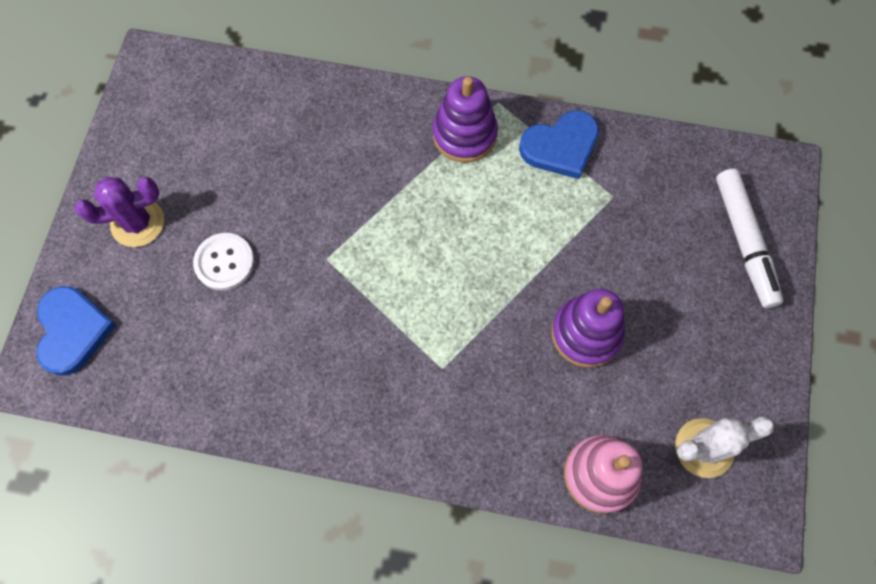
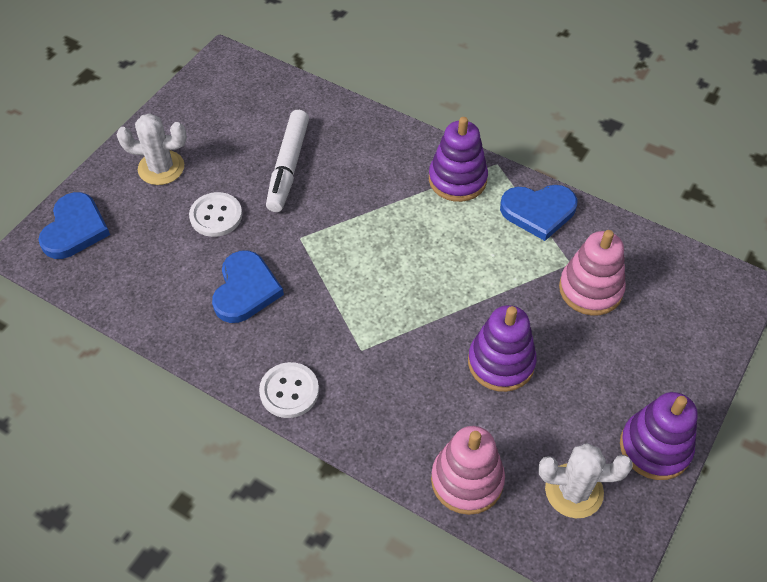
camera: 20 degrees right, 15 degrees down
purple cactus [75,177,164,247] -> white cactus [117,113,187,185]
white marker [716,169,783,308] -> white marker moved to [266,110,309,212]
none -> blue heart [212,250,284,323]
none -> white button [259,362,319,418]
none -> pink stacking toy [559,230,626,315]
none -> purple stacking toy [620,392,698,480]

